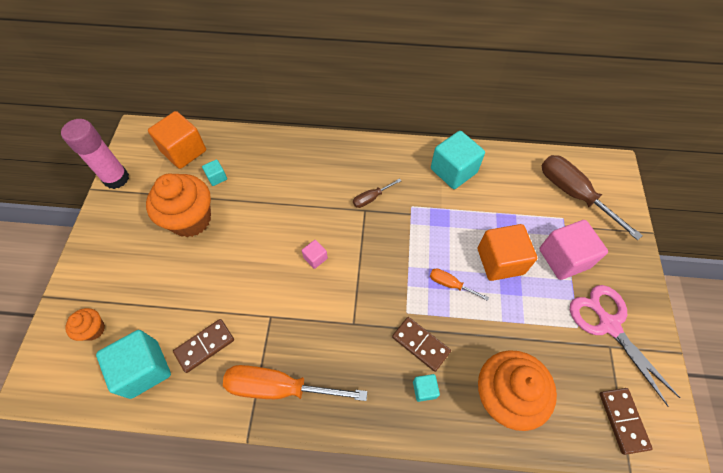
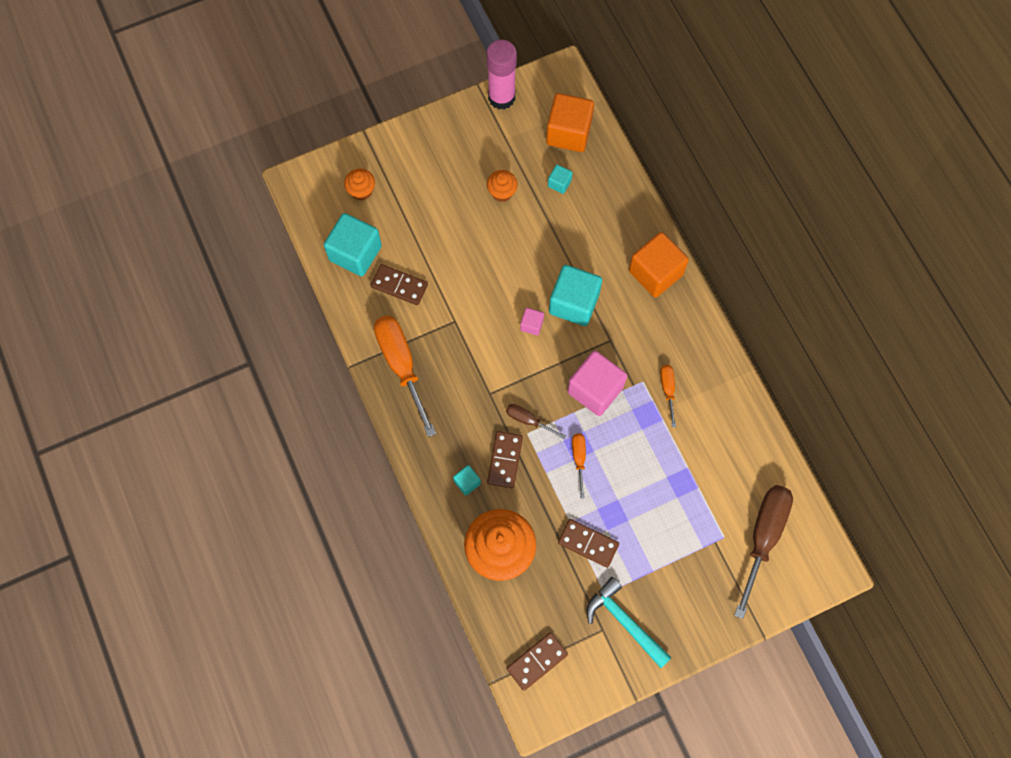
camera: 60 degrees right, 10 degrees up
orange cupcake [146,174,211,237] -> orange cupcake [487,170,518,202], size x0.48
brown screwdriver [353,178,401,208] -> brown screwdriver moved to [506,404,566,439]
turquoise cube [431,131,485,189] -> turquoise cube moved to [549,265,602,326]
orange cube [478,224,537,281] -> orange cube moved to [629,232,689,297]
pink cube [540,220,608,280] -> pink cube moved to [567,351,627,416]
pink scissors [570,285,680,407] -> turquoise hammer [587,577,672,668]
none -> brown domino [558,519,619,568]
none -> orange screwdriver [660,365,676,427]

